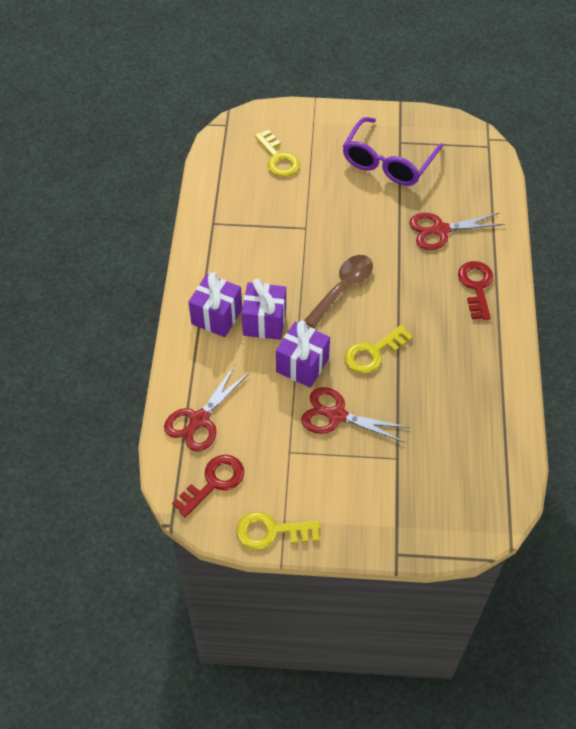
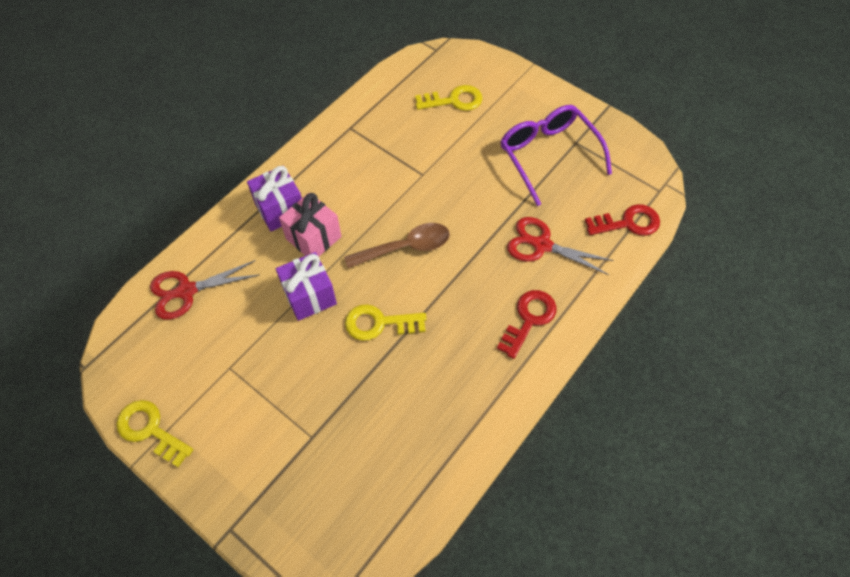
camera: 35 degrees right, 5 degrees up
red key [172,455,244,518] -> red key moved to [585,204,660,236]
purple gift [241,279,286,340] -> pink gift [279,193,342,256]
yellow key [255,130,300,177] -> yellow key turned 105 degrees counterclockwise [415,85,482,111]
red scissors [301,387,410,443] -> none
purple glasses [343,117,443,186] -> purple glasses turned 90 degrees clockwise [500,105,612,206]

